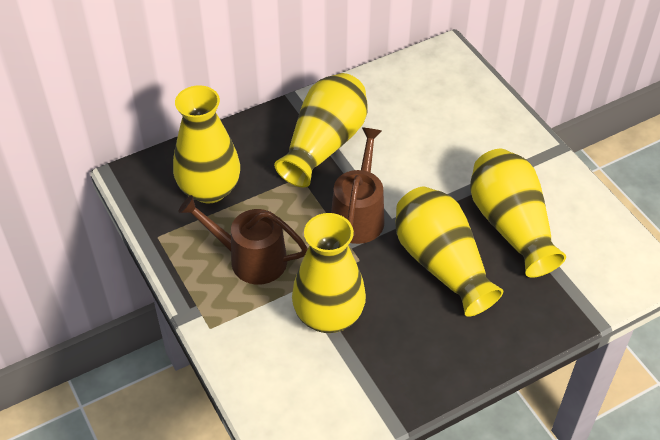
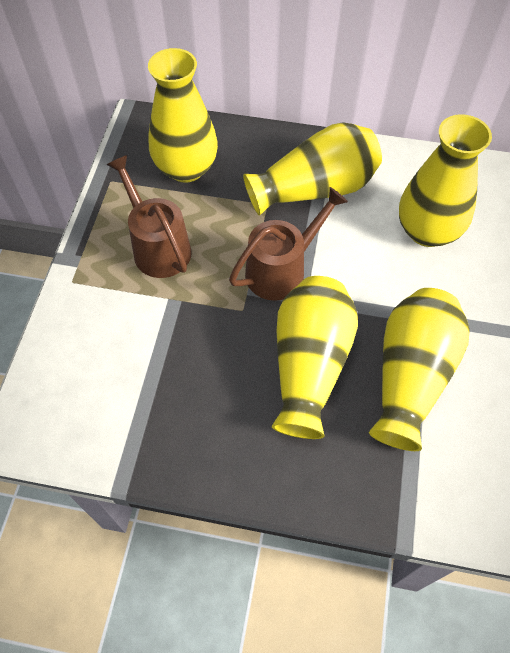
camera: 40 degrees right, 10 degrees up
yellow vase [292,213,366,333] -> yellow vase moved to [399,114,492,247]

